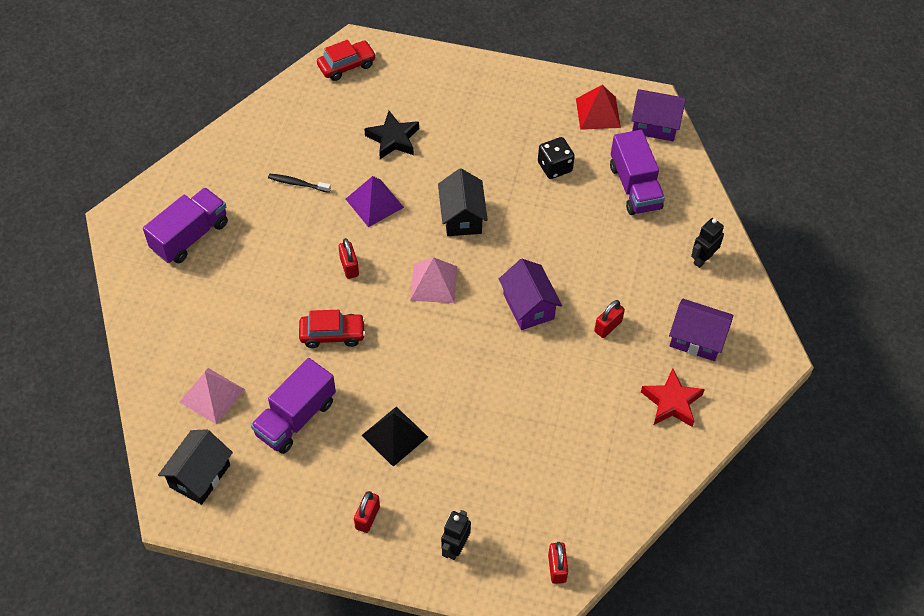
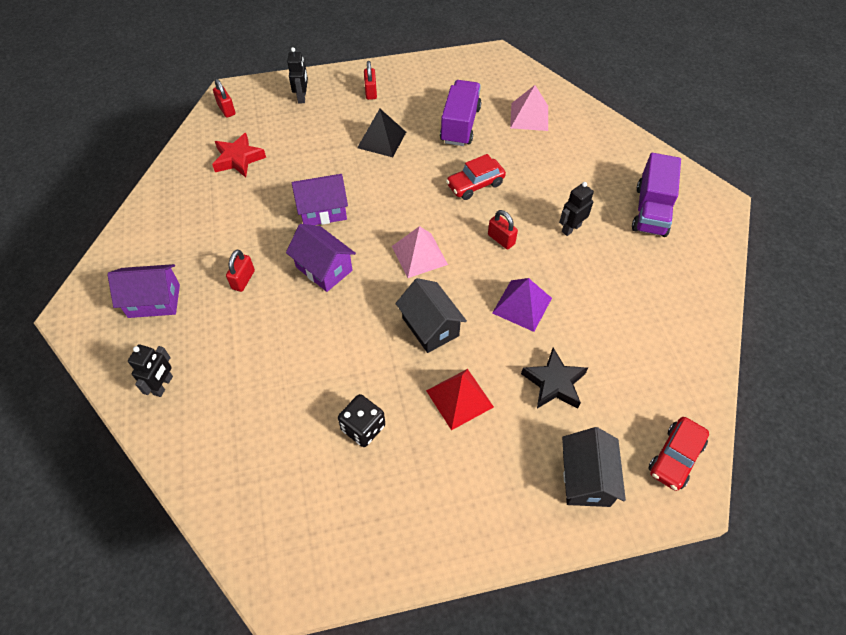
camera: 155 degrees right, 0 degrees up
black house [158,429,233,505] -> black house moved to [562,427,626,507]
black toothbrush [268,174,331,193] -> none
red pyramid [576,85,621,130] -> red pyramid moved to [426,369,494,430]
purple truck [610,130,665,215] -> none
purple house [631,89,686,141] -> purple house moved to [292,174,348,225]
red star [641,368,705,427] -> red star moved to [212,133,266,177]
none -> black robot [559,182,594,236]

